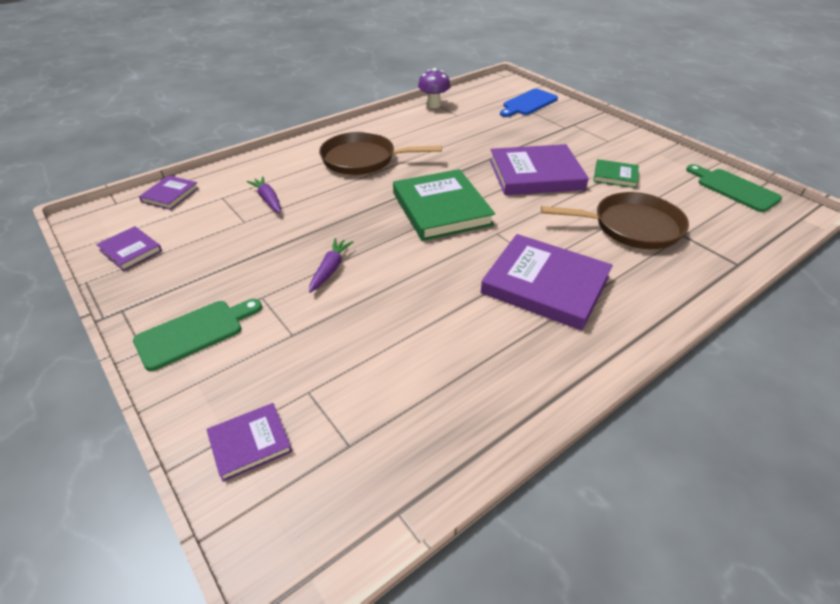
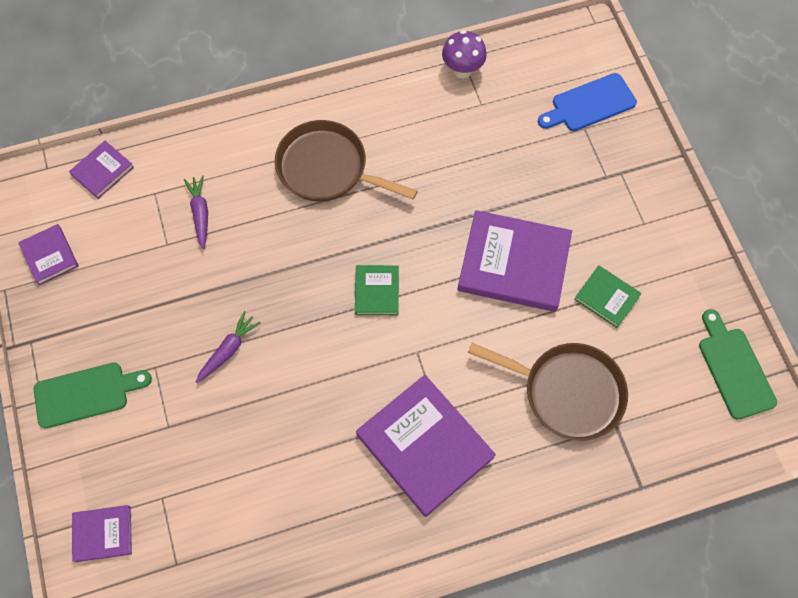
camera: 20 degrees right, 25 degrees up
green book [393,169,495,241] -> green book [355,265,399,315], size x0.51

